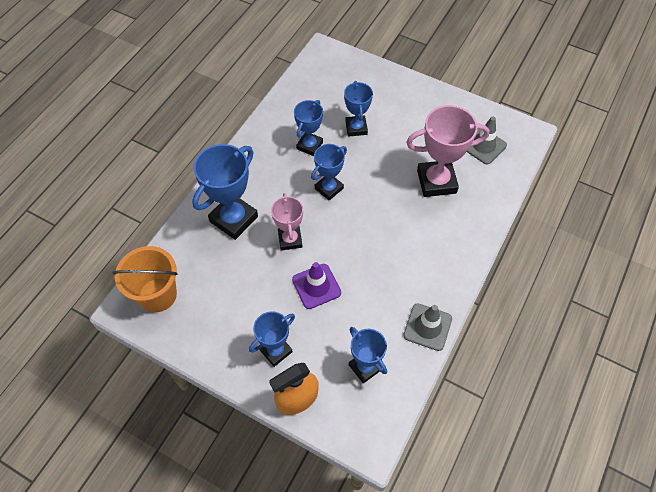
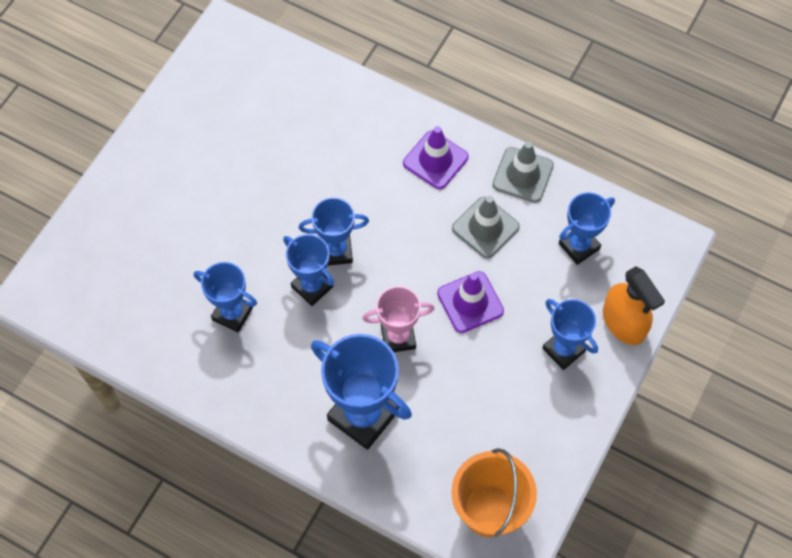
camera: 90 degrees left, 5 degrees up
blue trophy [344,81,373,137] -> blue trophy moved to [299,197,369,266]
pink trophy [406,105,489,197] -> none
grey traffic cone [467,117,507,164] -> grey traffic cone moved to [452,196,520,259]
none -> purple traffic cone [403,126,469,189]

